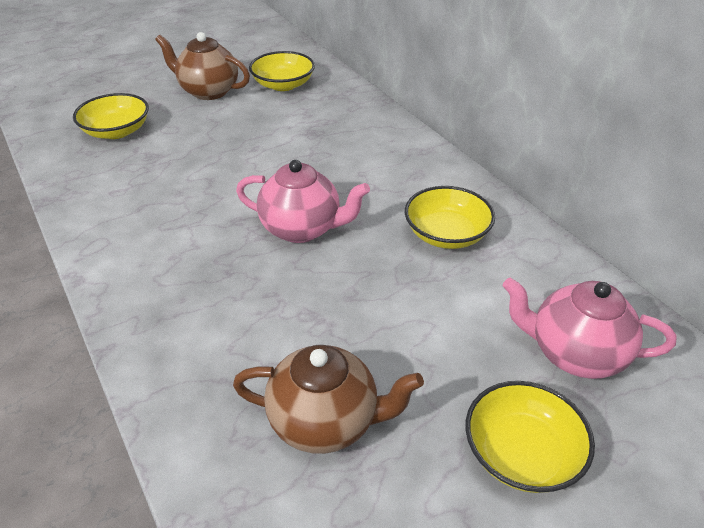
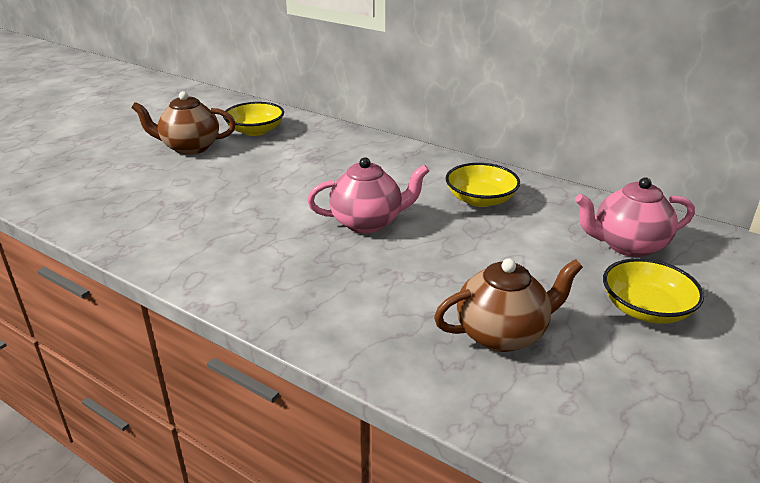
camera: 25 degrees left, 10 degrees down
yellow bowl [73,93,149,139] -> none

